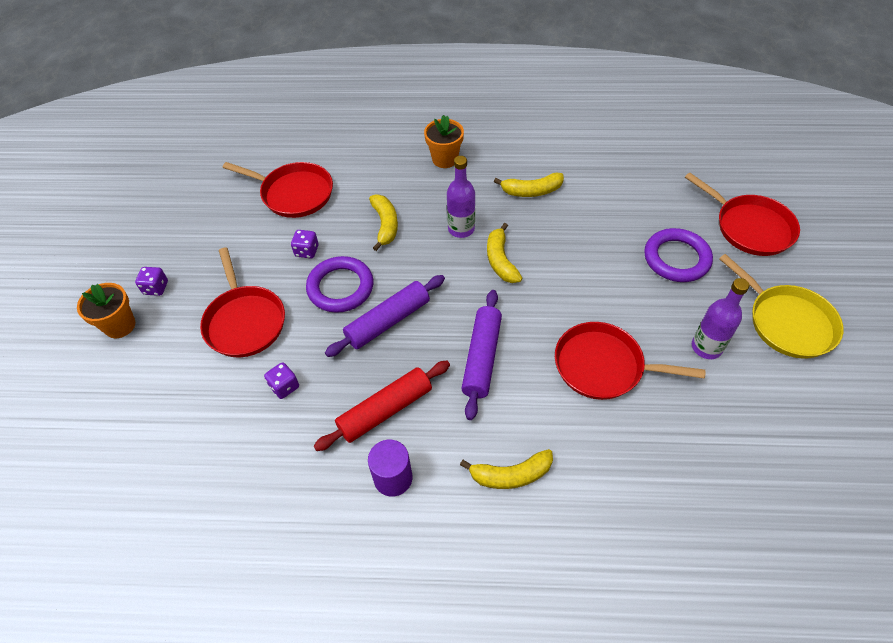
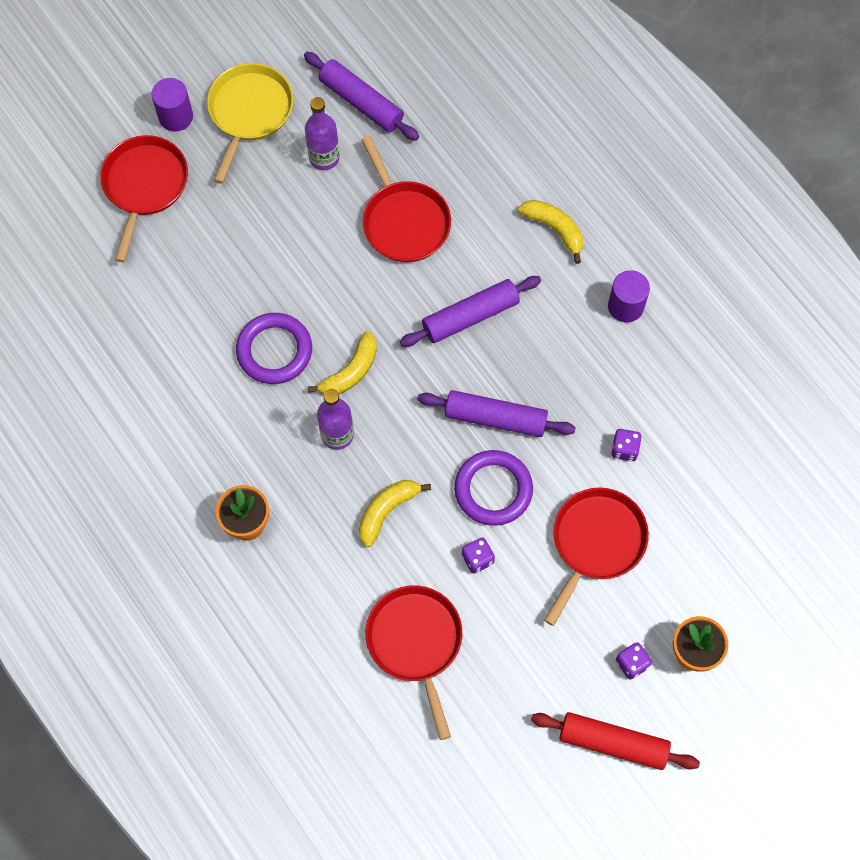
camera: 130 degrees left, 15 degrees up
red rolling pin [314,361,450,451] -> red rolling pin moved to [531,712,700,770]
yellow banana [494,173,564,197] -> none
purple ring [644,228,713,282] -> purple ring moved to [236,313,312,384]
none -> purple cylinder [152,78,193,131]
none -> purple rolling pin [304,52,419,141]

